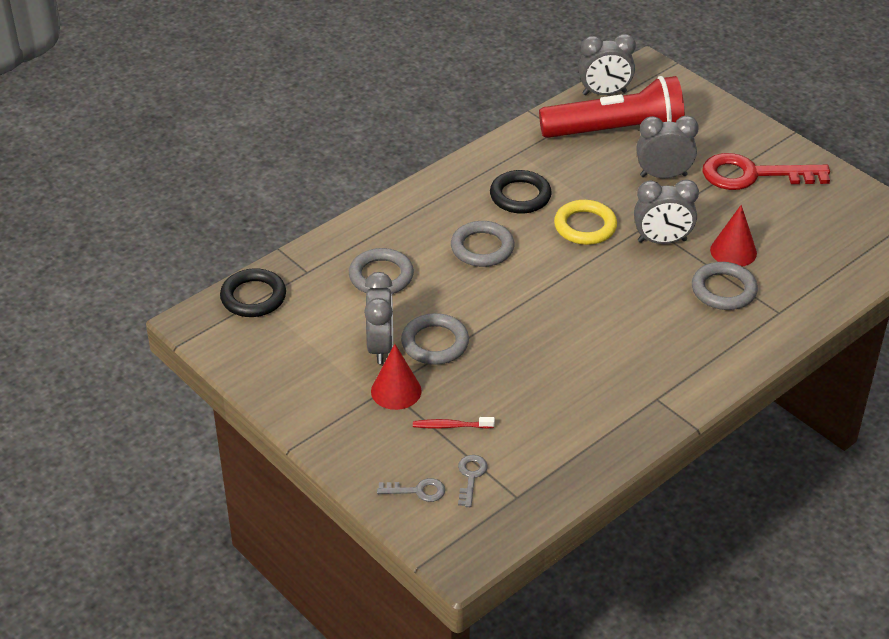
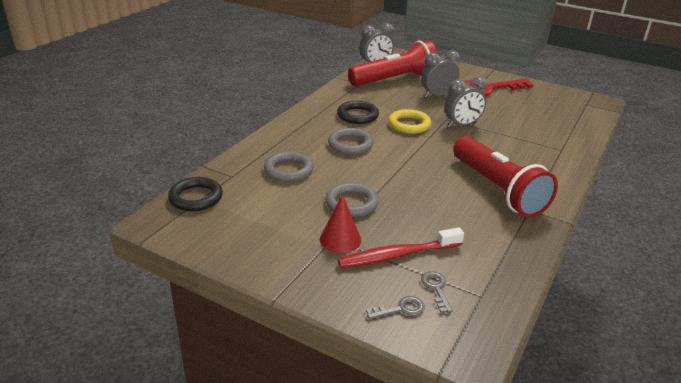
camera: 20 degrees left, 10 degrees down
grey clock [364,272,393,364] -> none
red toothbrush [413,417,495,429] -> red toothbrush [337,227,464,268], size x1.94
grey ring [692,262,758,310] -> none
red cone [710,205,757,267] -> none
none -> red flashlight [453,136,558,217]

